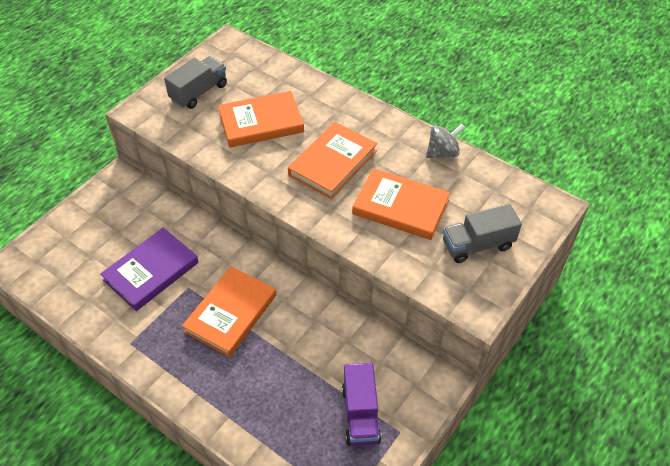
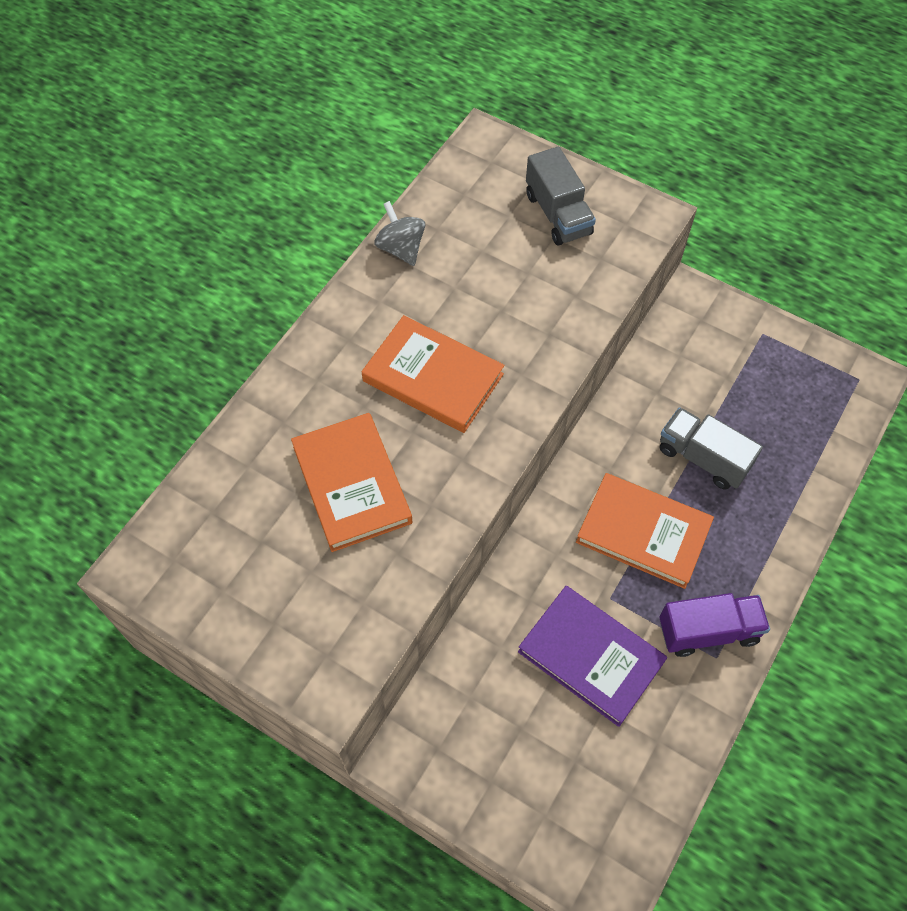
camera: 95 degrees left, 10 degrees up
grey truck [164,56,227,109] -> grey truck moved to [660,407,763,490]
purple truck [342,363,381,446] -> purple truck moved to [659,593,770,657]
orange book [352,168,450,240] -> none

